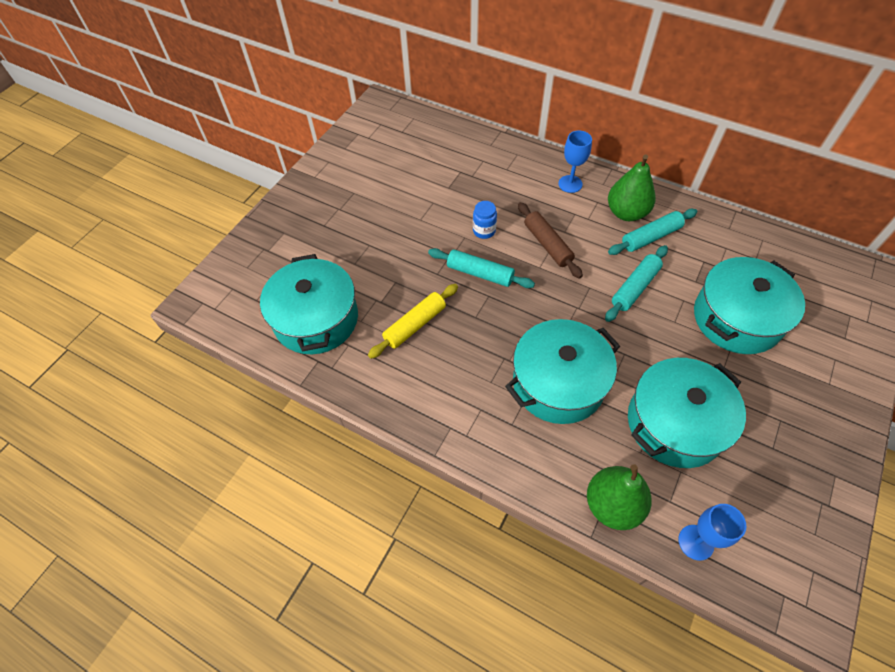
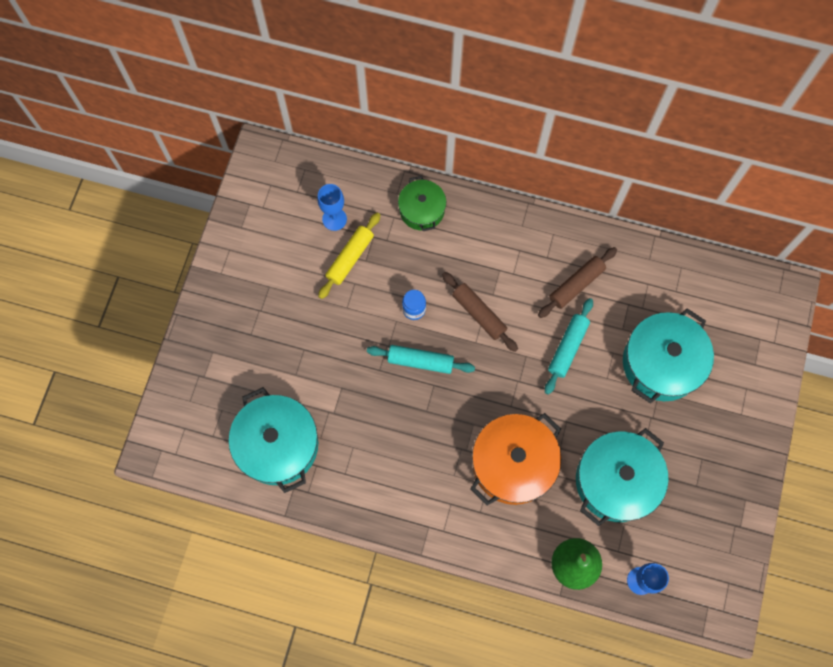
camera: 15 degrees left, 15 degrees up
yellow rolling pin [368,284,458,359] -> yellow rolling pin moved to [318,212,380,299]
turquoise pot [505,319,620,424] -> orange pot [471,413,561,506]
blue goblet [558,131,592,193] -> blue goblet moved to [317,184,347,231]
green pear [608,154,656,221] -> none
turquoise rolling pin [608,209,697,255] -> brown rolling pin [538,247,617,318]
none -> green pot [398,176,446,231]

